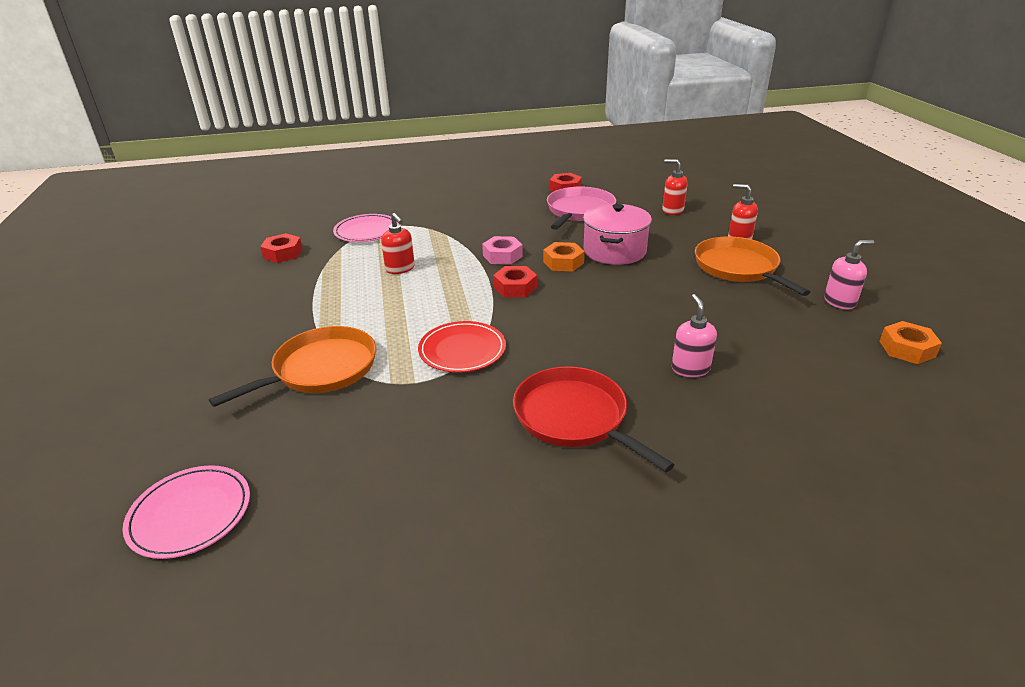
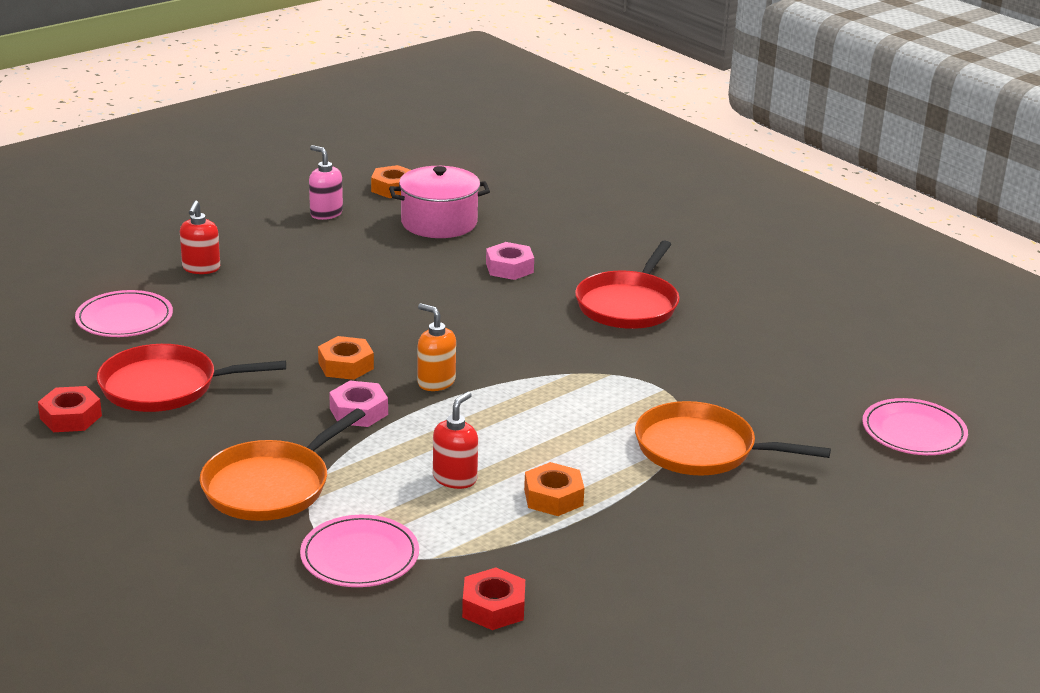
camera: 120 degrees left, 5 degrees down
red plate [418,321,506,373] -> none
red nut [493,266,537,297] -> orange soap dispenser [418,303,456,391]
pink pan [547,186,616,230] -> red pan [97,344,286,412]
pink pot [583,204,652,265] -> pink pot moved to [389,166,490,238]
red soap dispenser [662,159,688,215] -> pink plate [75,290,173,337]
pink soap dispenser [671,294,717,377] -> pink nut [486,242,534,280]
orange pan [695,236,810,296] -> orange pan moved to [200,408,366,521]
none -> orange nut [524,462,584,516]

